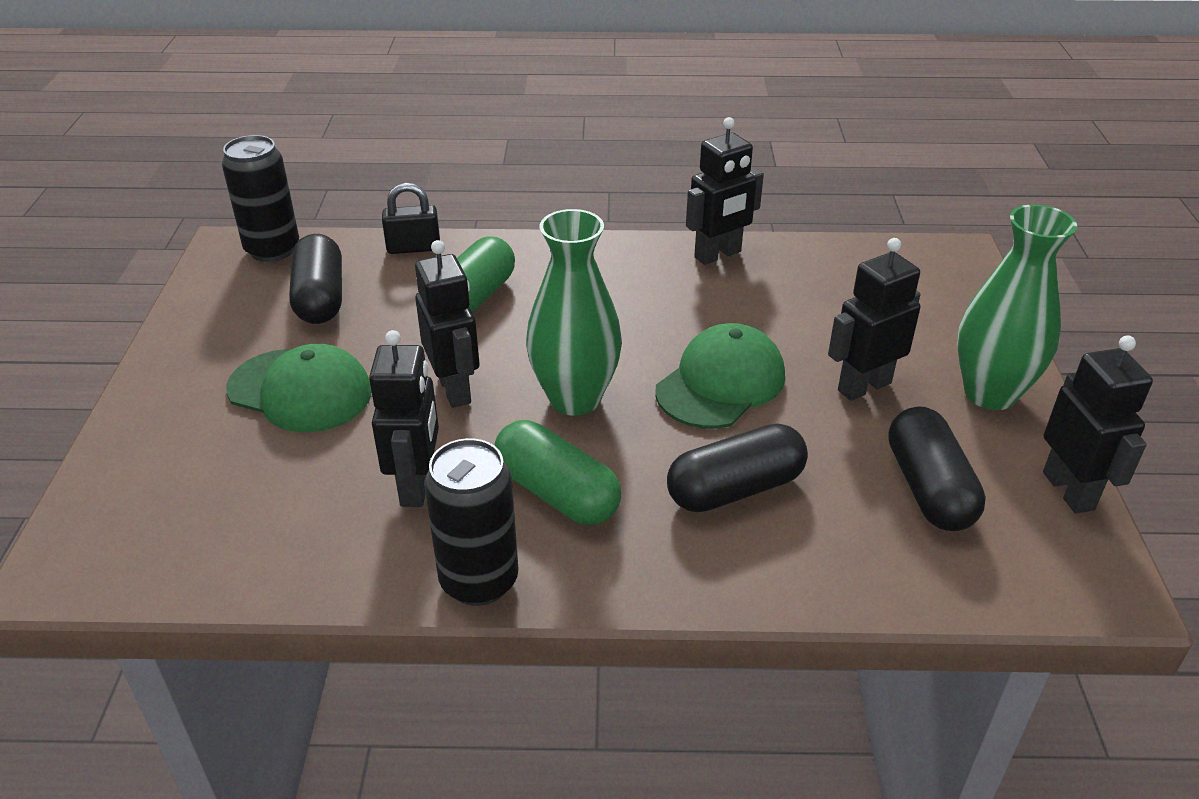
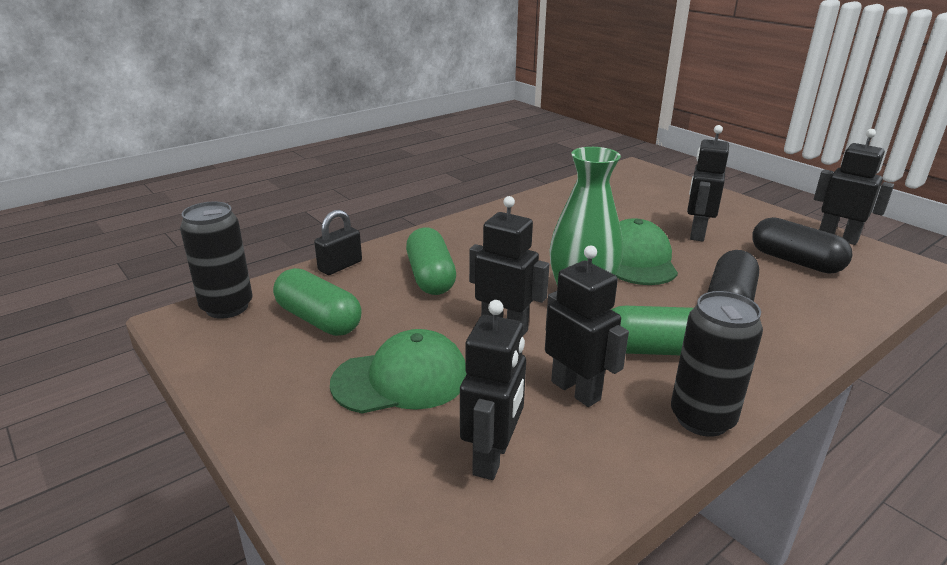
camera: 40 degrees left, 10 degrees down
black capsule [289,234,342,324] -> green capsule [273,268,362,336]
black robot [686,117,764,265] -> black robot moved to [460,300,526,480]
green vase [957,204,1077,410] -> none

